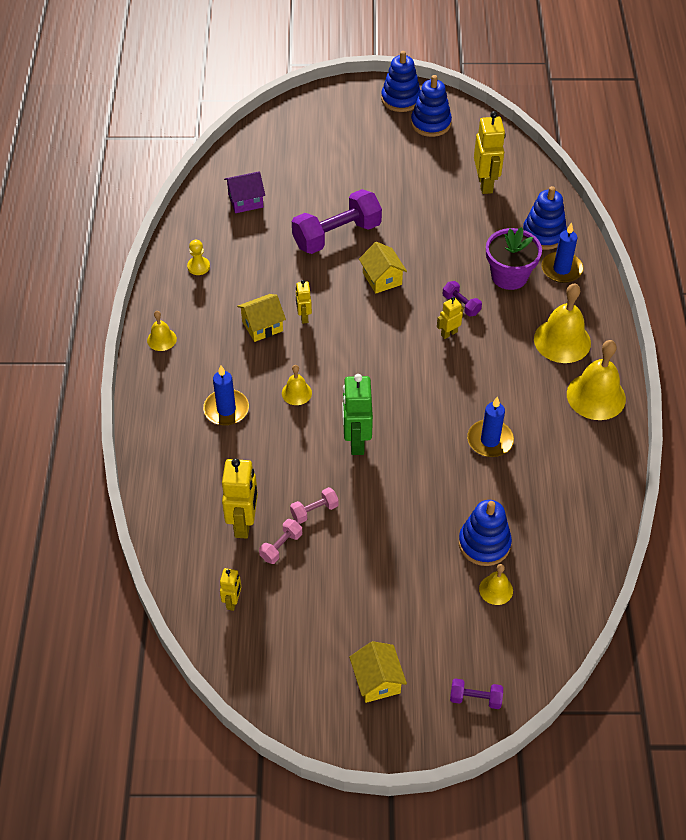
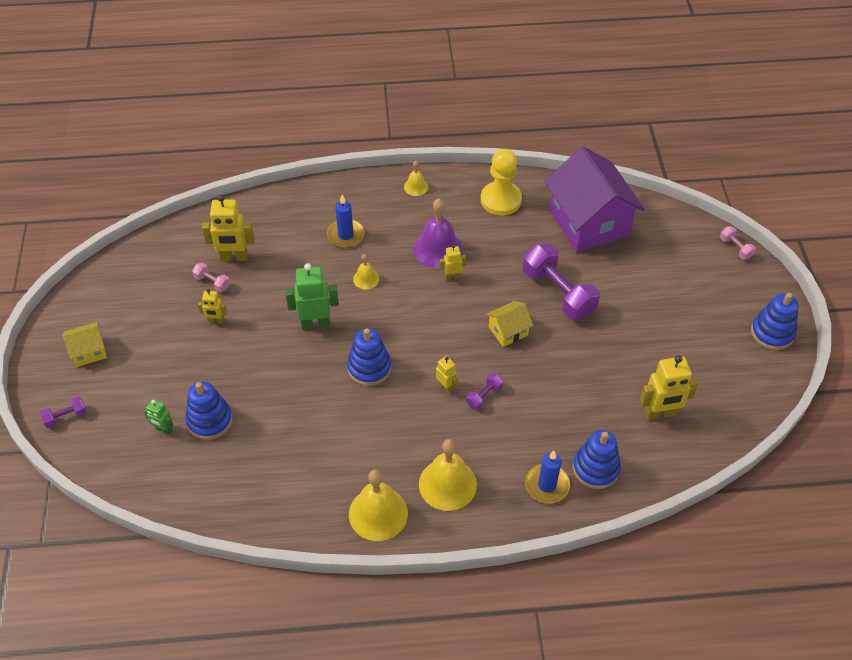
camera: 85 degrees right, 0 degrees up
yellow pawn [187,239,210,275] -> yellow pawn [481,149,522,215], size x2.08
yellow robot [220,568,241,611] -> yellow robot moved to [198,289,227,324]
purple house [224,171,265,213] -> purple house [544,147,645,252], size x2.26
yellow house [237,294,286,342] -> purple bell [413,198,463,269]
pink dumbbell [290,487,339,524] -> pink dumbbell moved to [720,226,756,259]
blue stacking toy [411,75,452,137] -> blue stacking toy moved to [347,328,391,386]
purple dumbbell [450,679,503,709] -> purple dumbbell turned 60 degrees clockwise [40,396,86,428]
blue candle [467,396,514,457] -> none
yellow bell [479,564,513,605] -> green robot [144,399,173,435]
purple flower pot [486,227,542,290] -> none

